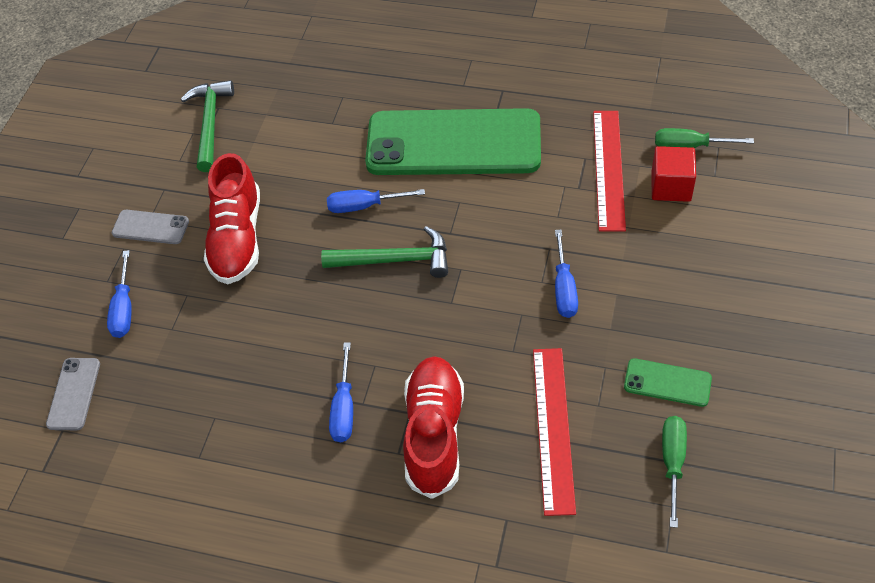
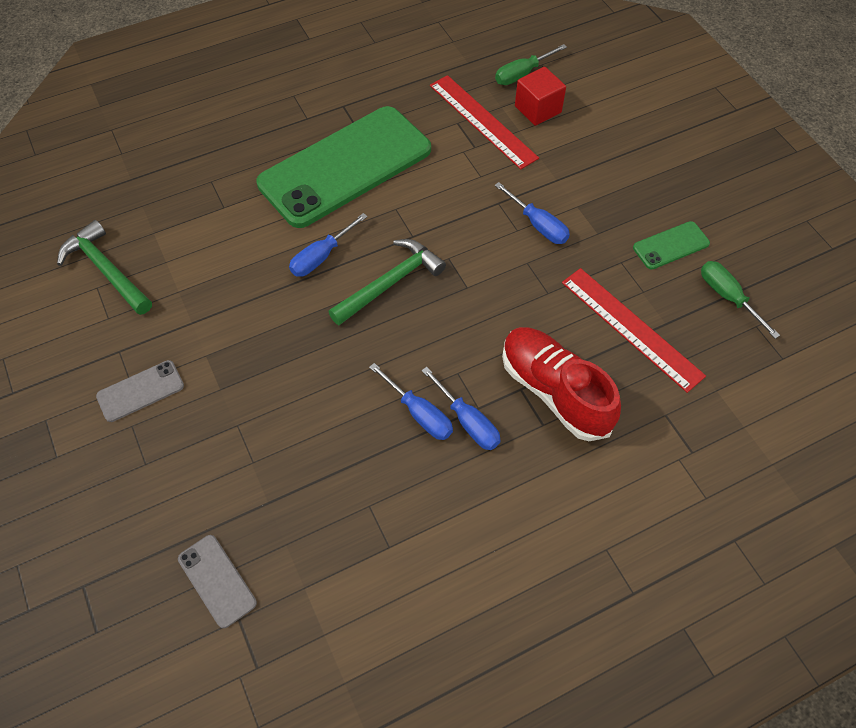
camera: 45 degrees left, 5 degrees up
blue screwdriver [107,250,132,338] -> blue screwdriver moved to [369,363,453,440]
red shoe [204,153,260,284] -> none

